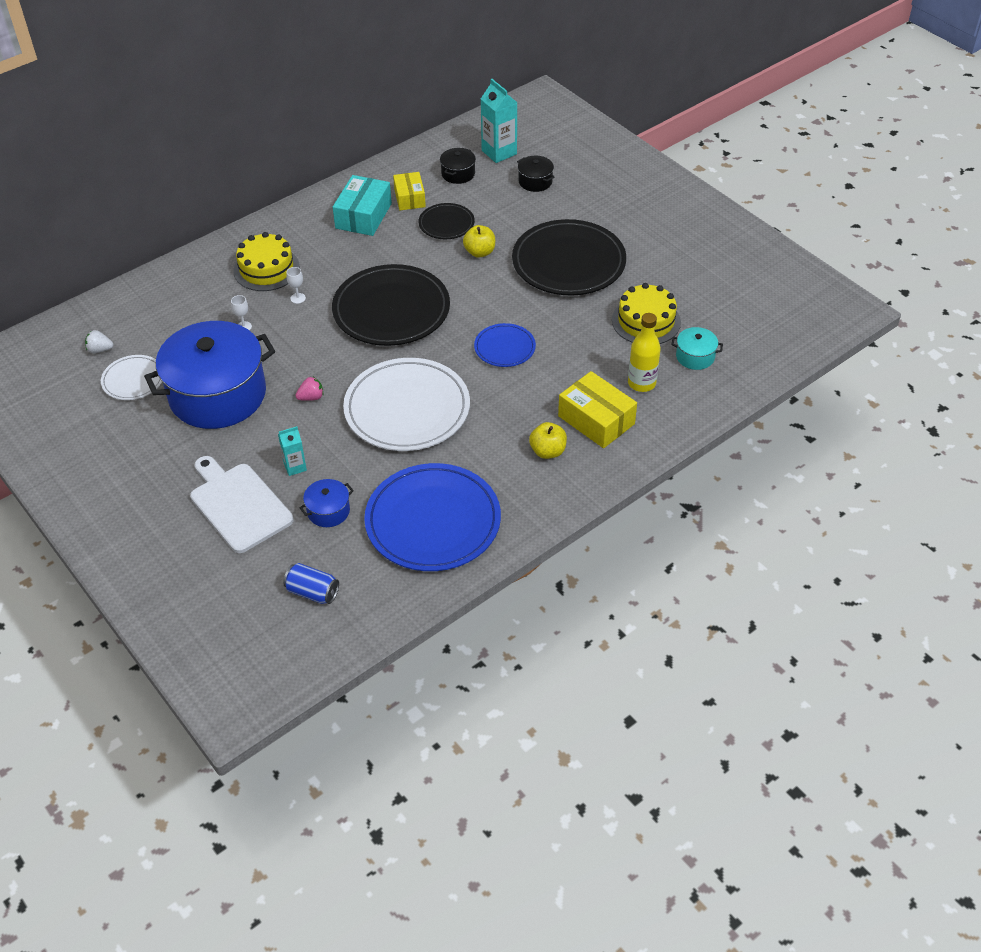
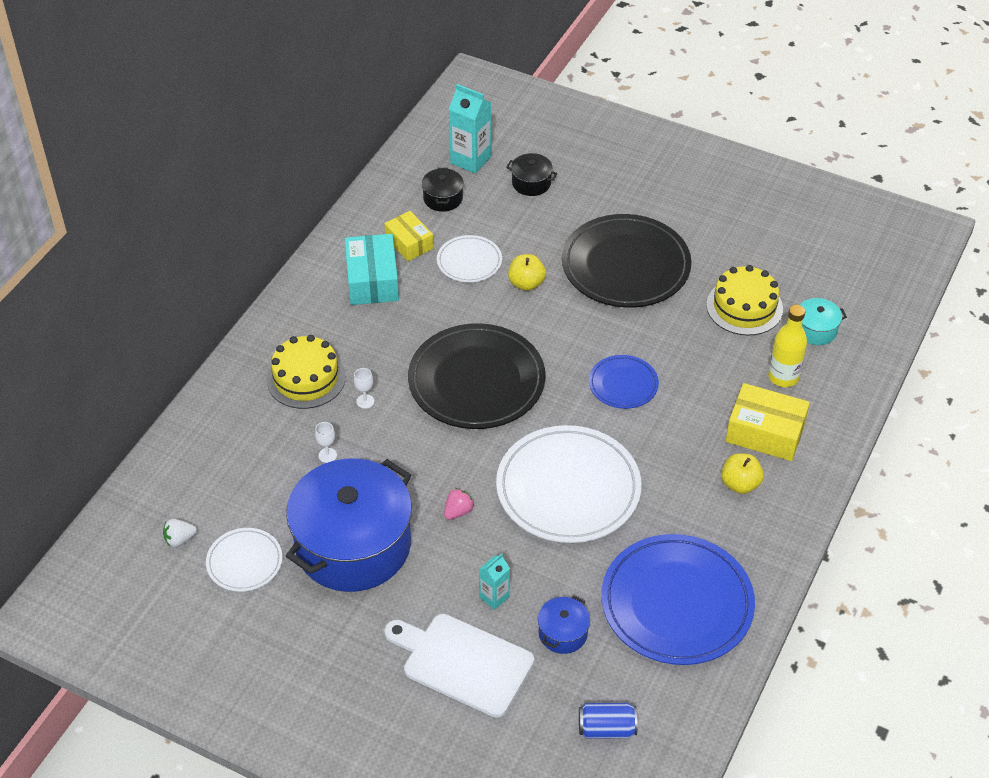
camera: 25 degrees left, 0 degrees up
black plate [419,203,475,239] -> white plate [437,235,502,282]

